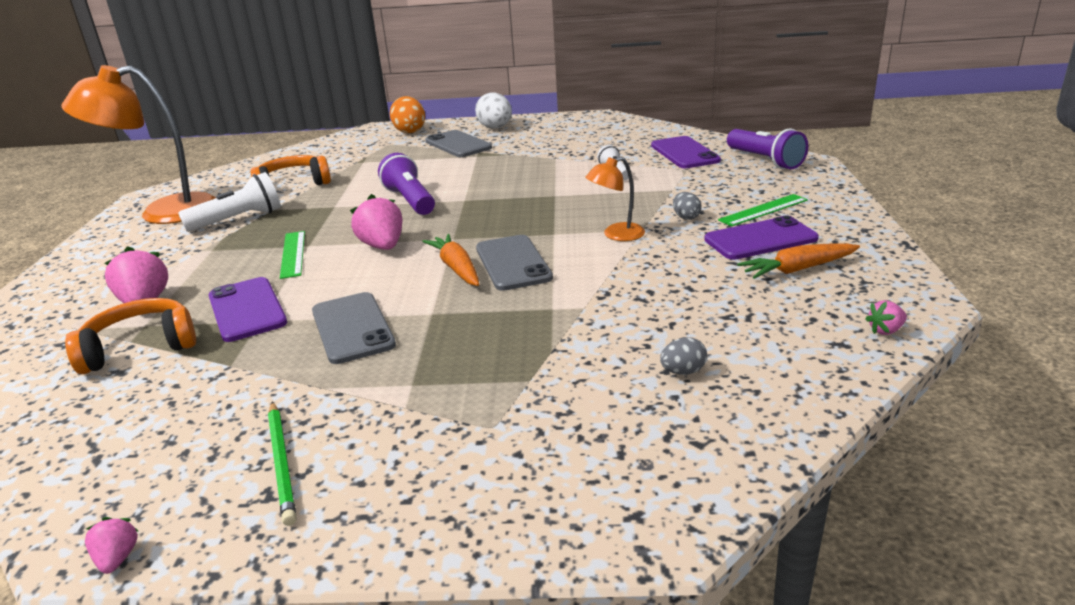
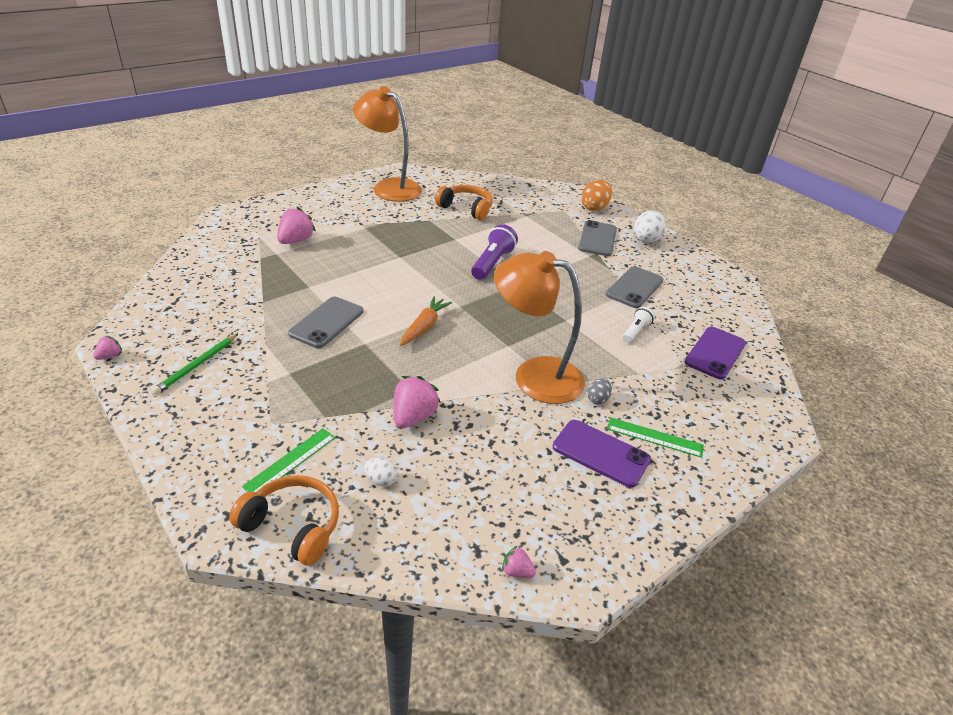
camera: 45 degrees right, 10 degrees up
orange headphones [65,298,196,374] -> orange headphones moved to [229,475,339,566]
white flashlight [178,172,281,232] -> none
purple phone [209,277,287,342] -> none
green ruler [280,231,305,279] -> green ruler moved to [242,428,336,492]
pink strawberry [350,194,403,250] -> pink strawberry moved to [393,376,441,429]
grey phone [476,235,553,291] -> grey phone moved to [606,266,663,308]
orange lamp [585,156,645,241] -> orange lamp [494,251,585,404], size x2.08
grey egg [660,337,707,375] -> white egg [364,458,398,487]
purple flashlight [727,128,808,169] -> none
orange carrot [737,243,860,279] -> none

